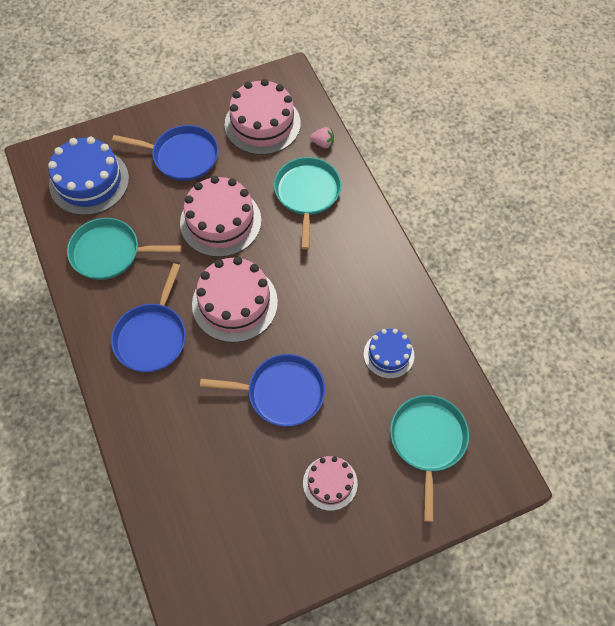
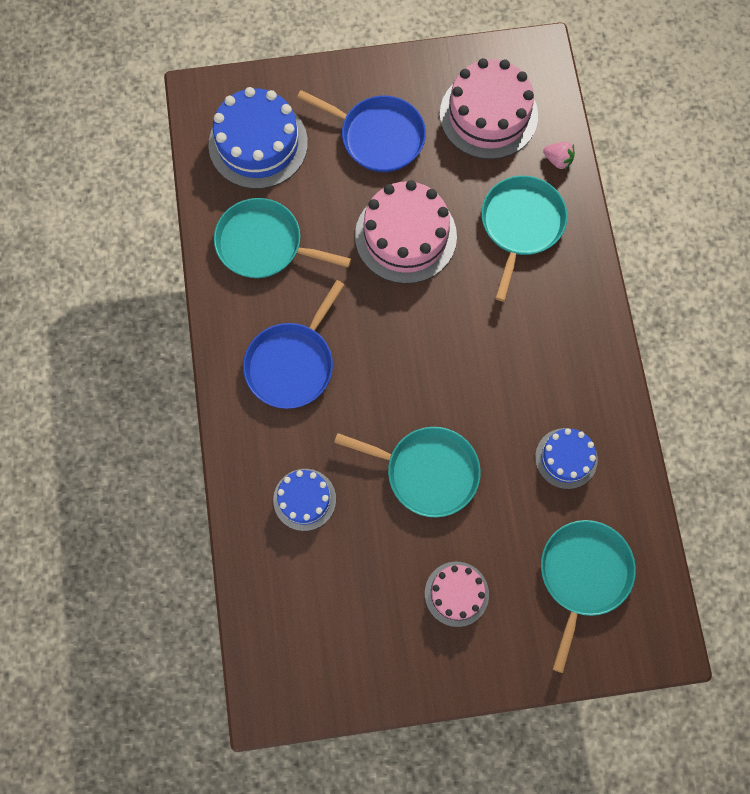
camera: 15 degrees right, 10 degrees up
pink cake [192,257,278,343] -> none
blue pan [200,354,325,426] -> turquoise pan [334,427,481,517]
none -> blue cake [273,469,336,531]

